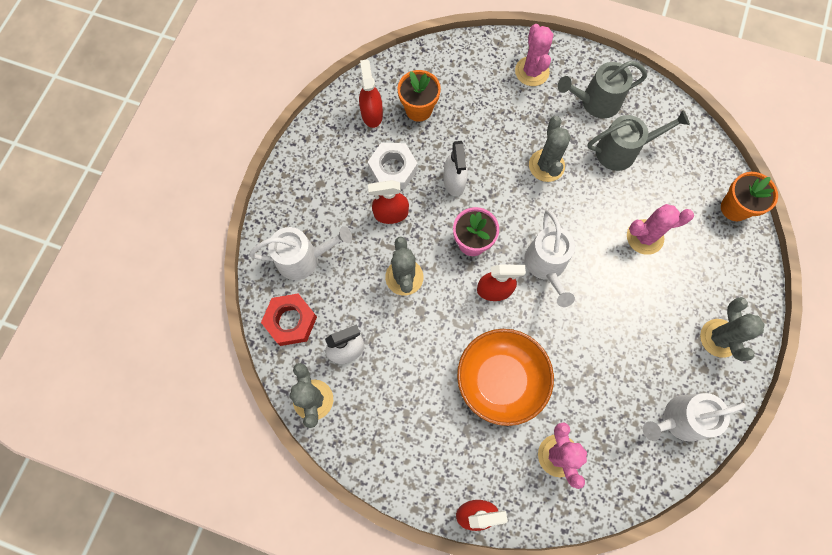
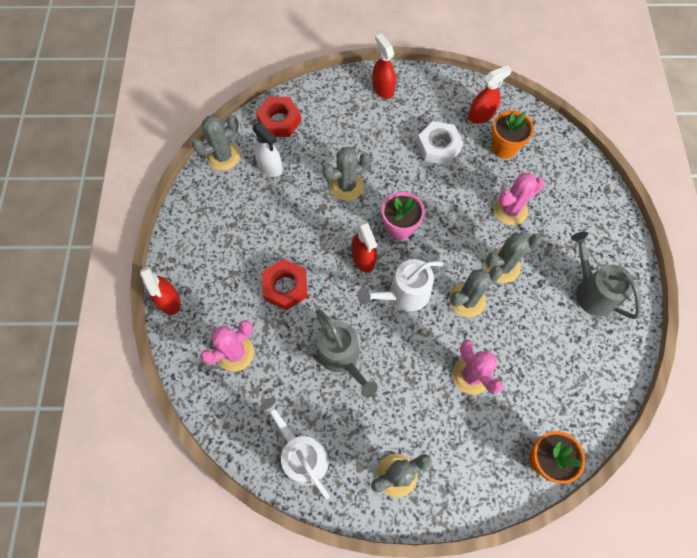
camera: 70 degrees right, 5 degrees down
white watering can [249,227,352,280] -> none
red spray bottle [368,180,409,224] -> red spray bottle moved to [373,33,396,99]
white spray bottle [443,141,468,196] -> none
orange bowl [457,329,554,426] -> red nut [262,259,307,311]
pink cactus [515,24,553,86] -> pink cactus moved to [494,173,545,225]
grey watering can [587,110,690,171] -> grey watering can moved to [316,309,378,397]
none -> grey cactus [449,266,503,317]

